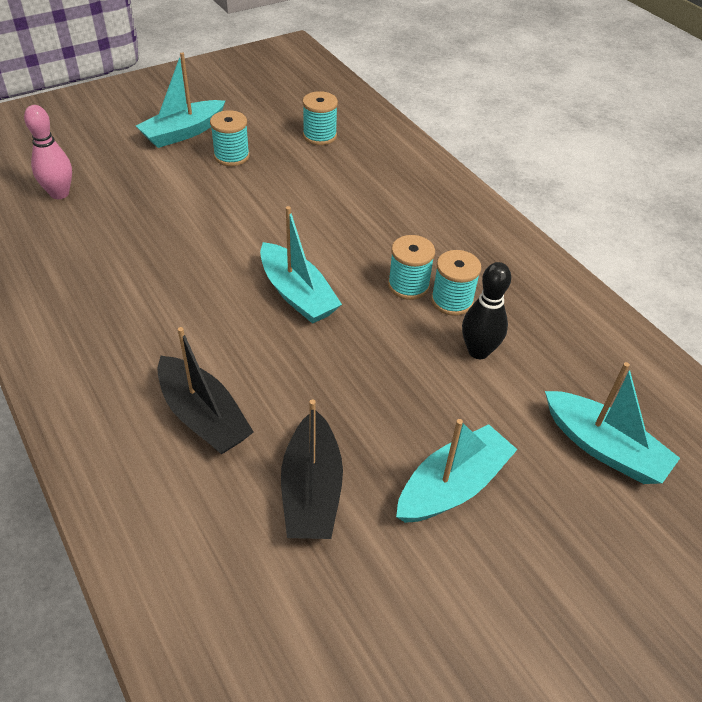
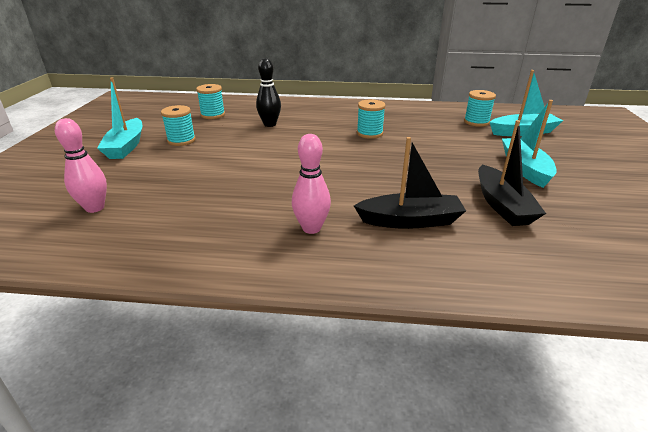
camera: 50 degrees left, 15 degrees down
turquoise boat [260,206,342,324] -> none
black boat [281,399,343,539] -> black boat turned 45 degrees clockwise [478,120,546,226]
turquoise spool [431,250,481,316] -> turquoise spool moved to [464,90,496,127]
black bowling pin [462,262,511,359] -> black bowling pin moved to [256,58,281,127]
none -> pink bowling pin [292,134,331,234]

